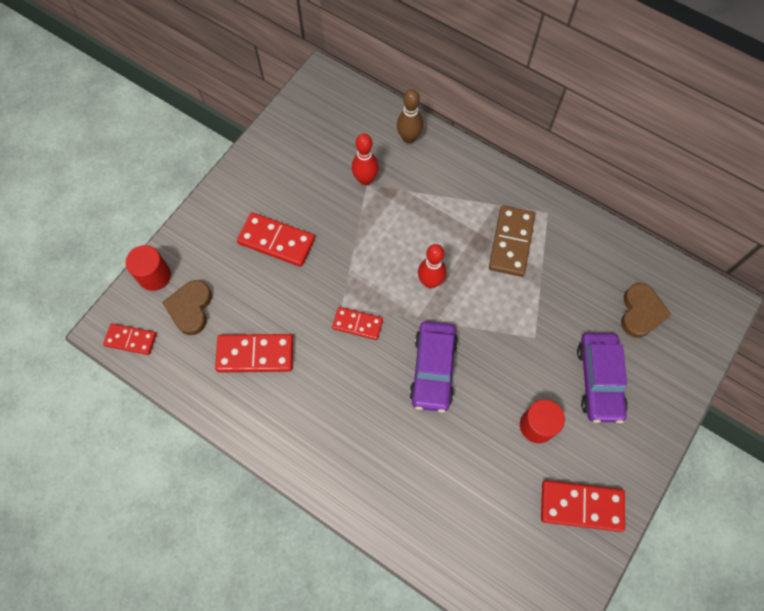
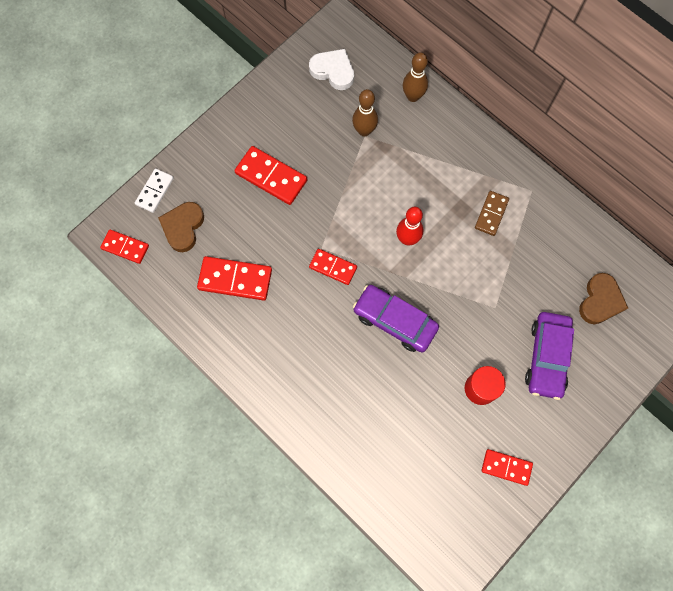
camera: 10 degrees right, 5 degrees up
red cylinder [126,245,171,291] -> white domino [135,168,174,213]
red bowling pin [352,134,379,185] -> brown bowling pin [352,89,378,136]
purple car [409,321,458,412] -> purple car turned 105 degrees clockwise [353,285,439,352]
brown domino [489,205,535,277] -> brown domino [475,191,509,236], size x0.64
red domino [541,480,625,532] -> red domino [481,449,533,486], size x0.64
none -> white heart [309,49,354,90]

